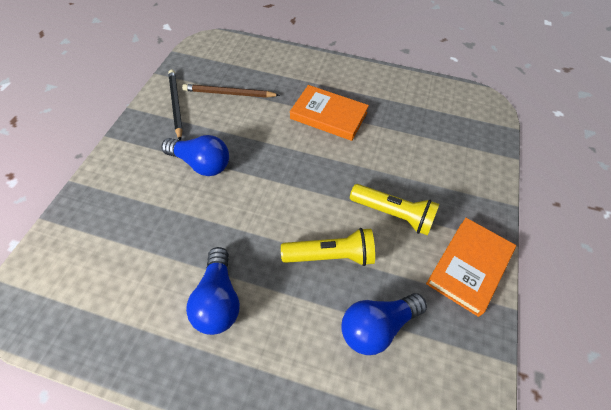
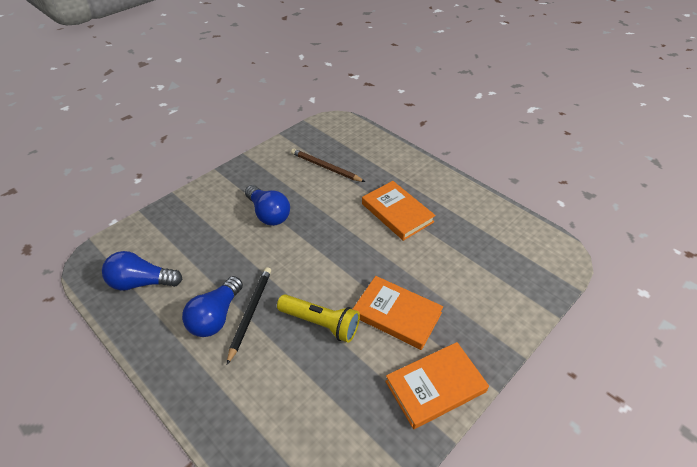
camera: 30 degrees right, 10 degrees down
black pencil [168,70,183,140] -> black pencil moved to [227,267,271,365]
blue light bulb [341,293,427,355] -> blue light bulb moved to [102,251,182,291]
yellow flashlight [350,184,439,236] -> orange book [353,276,443,350]

